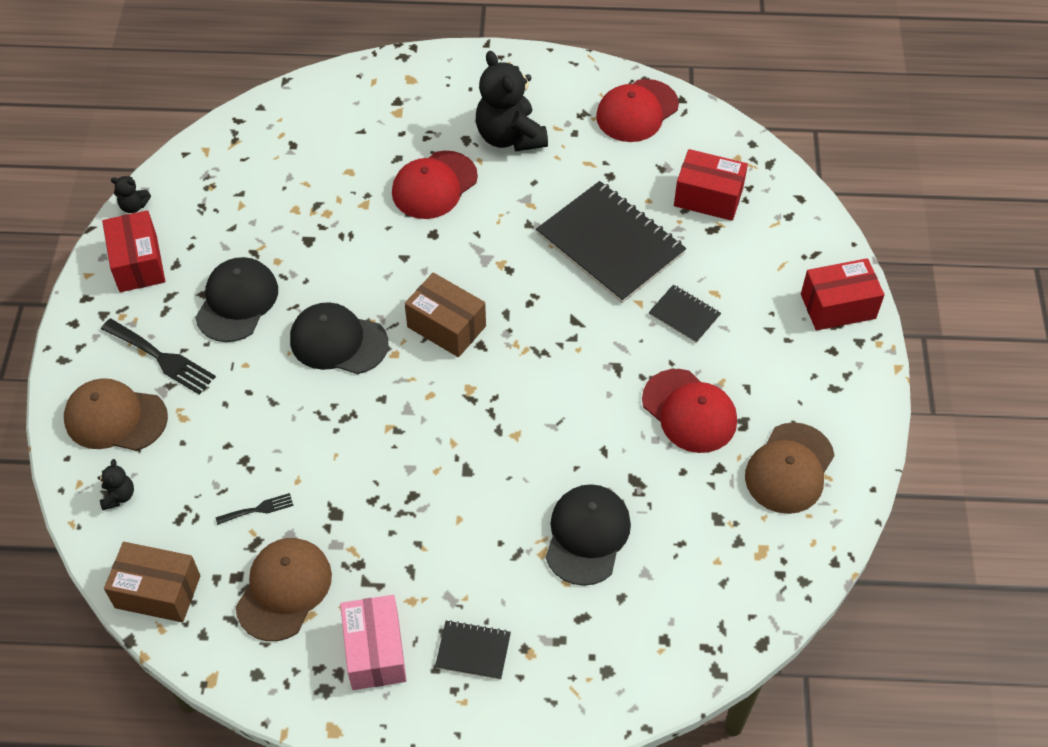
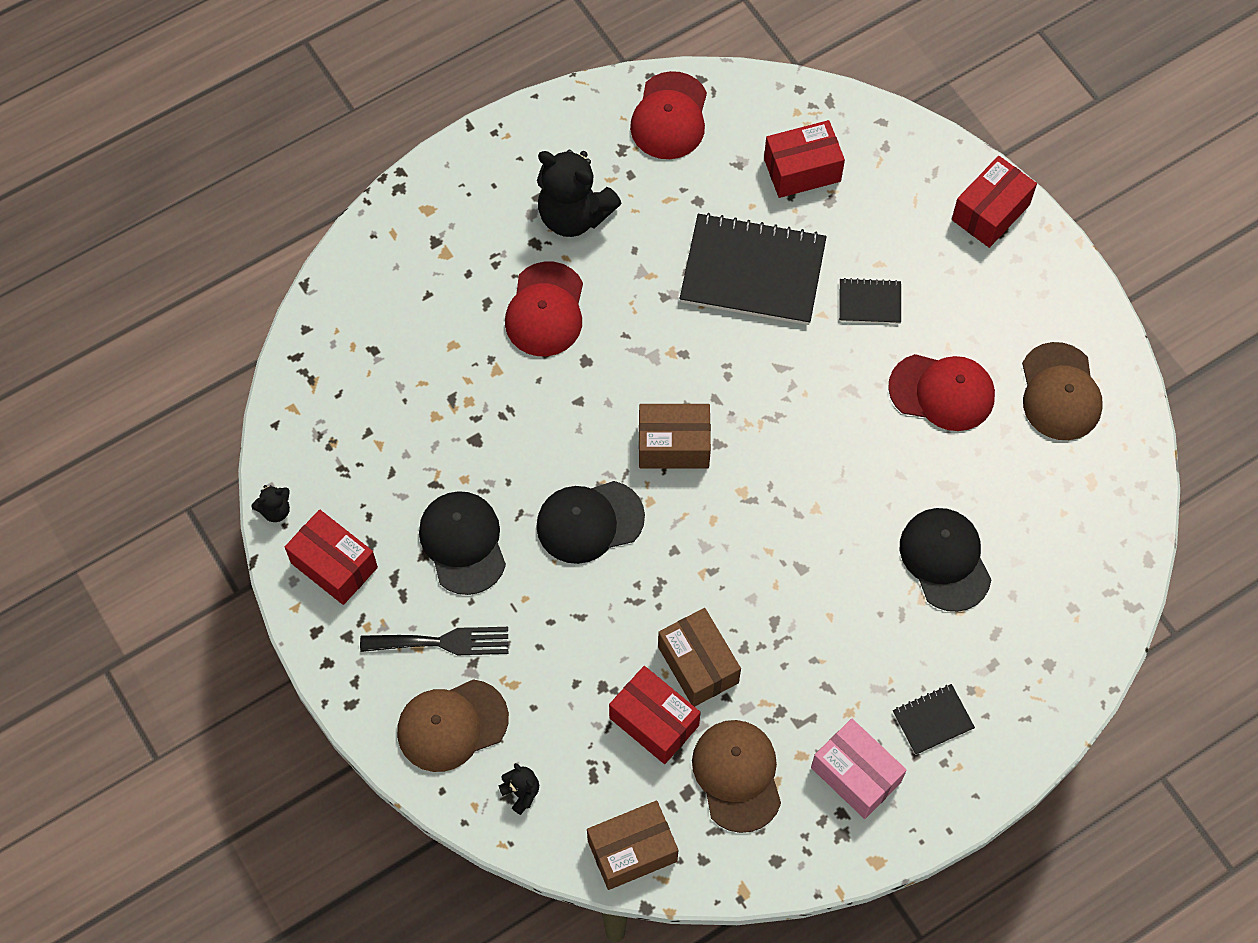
camera: 35 degrees left, 10 degrees up
black fork [216,493,294,525] -> red box [609,666,701,764]
none -> brown box [658,608,741,707]

